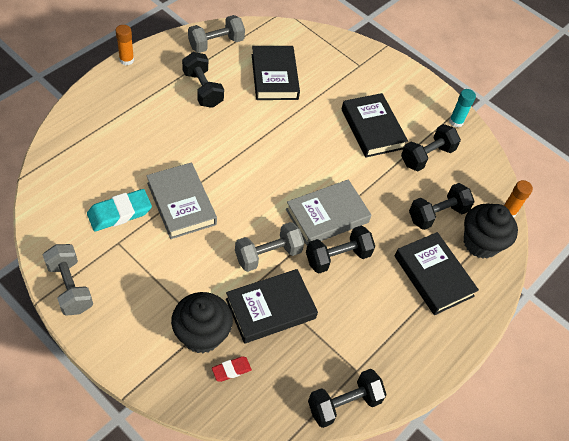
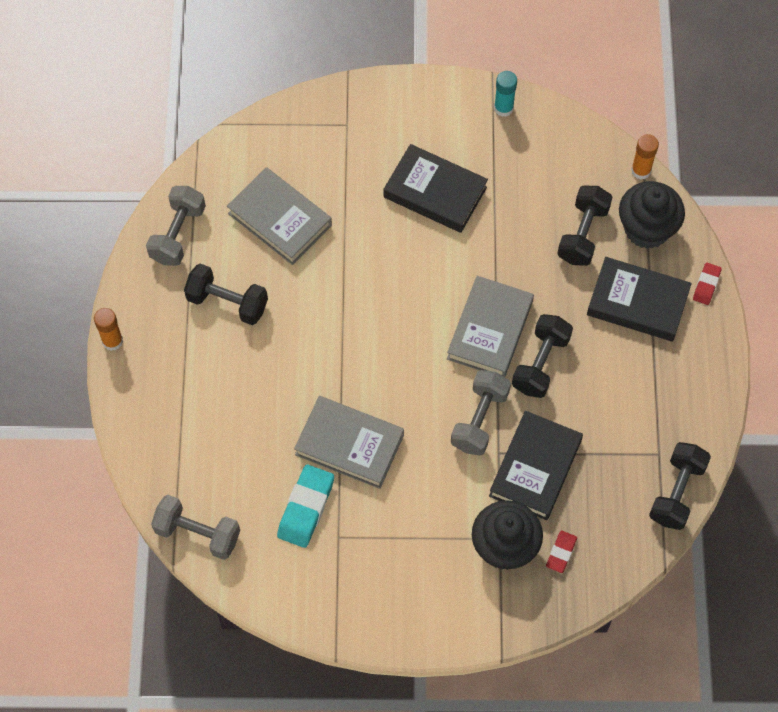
camera: 35 degrees left, 10 degrees up
grey dumbbell [43,244,93,316] -> grey dumbbell moved to [151,495,240,560]
black book [252,46,300,100] -> grey book [227,167,332,265]
black dumbbell [401,124,461,171] -> none
none -> red eraser [693,262,722,305]

